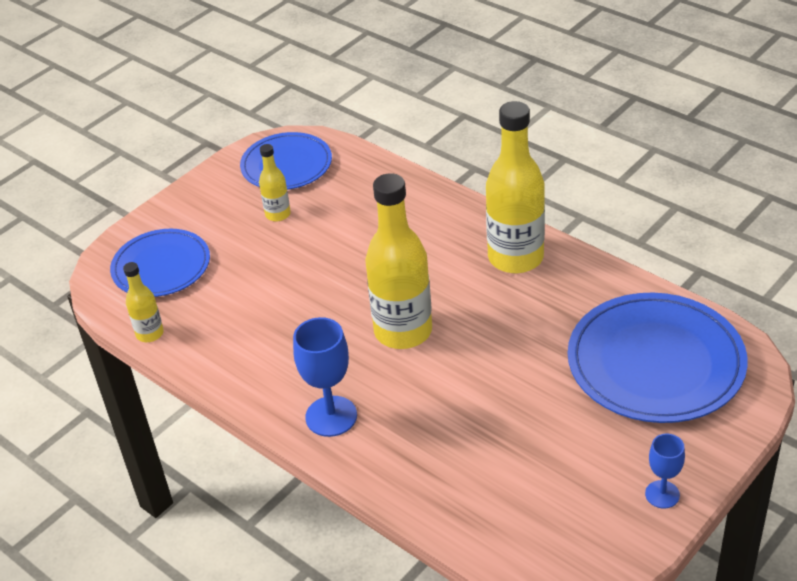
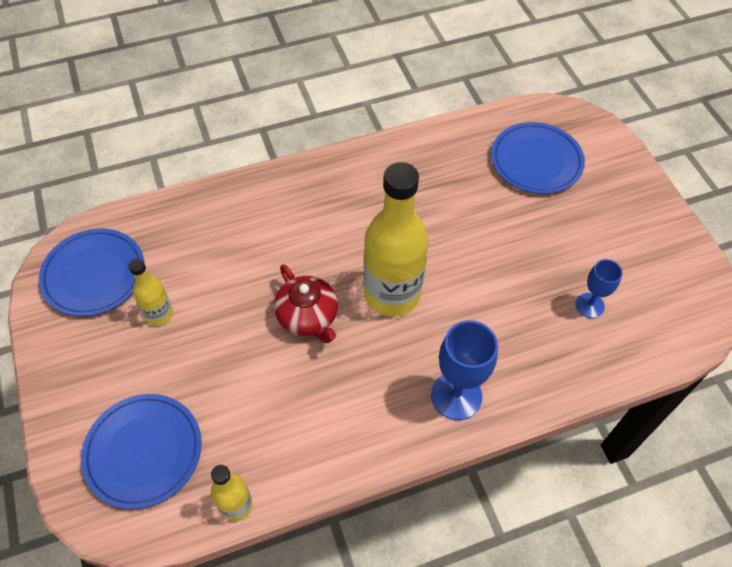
camera: 65 degrees left, 15 degrees up
yellow bottle [486,101,545,273] -> none
blue plate [568,293,748,423] -> blue plate [491,122,585,194], size x0.64
blue goblet [645,434,685,508] -> blue goblet moved to [575,259,623,318]
none -> red teapot [274,264,338,343]

